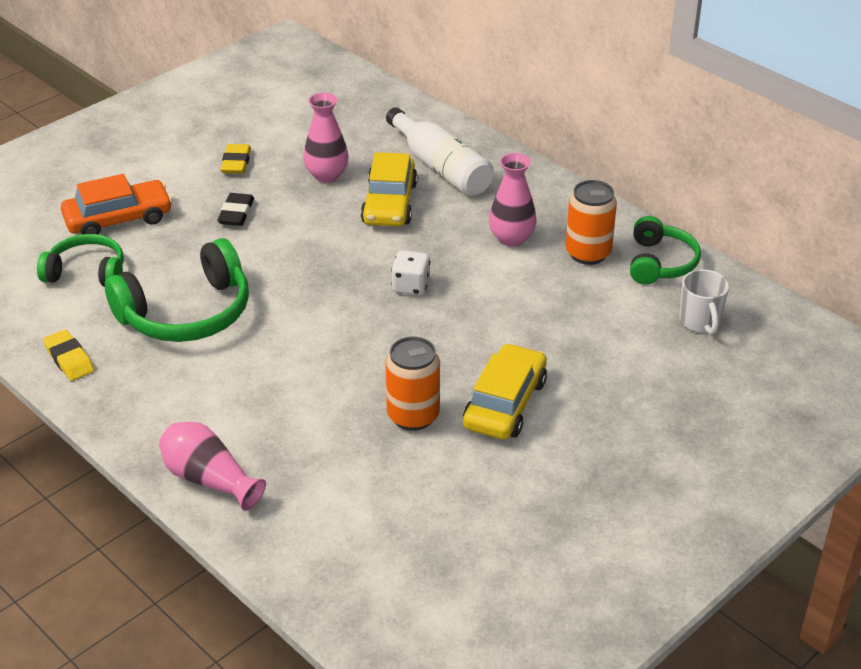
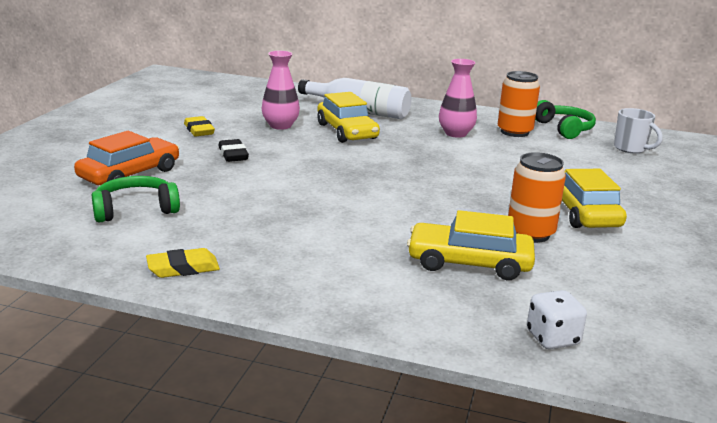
camera: 30 degrees left, 15 degrees down
yellow eraser [43,330,94,381] -> yellow eraser turned 45 degrees counterclockwise [146,248,220,278]
green headphones [105,238,249,342] -> none
pink vase [159,422,266,511] -> none
white dice [391,250,430,296] -> white dice moved to [527,290,587,349]
none -> yellow car [407,210,535,280]

